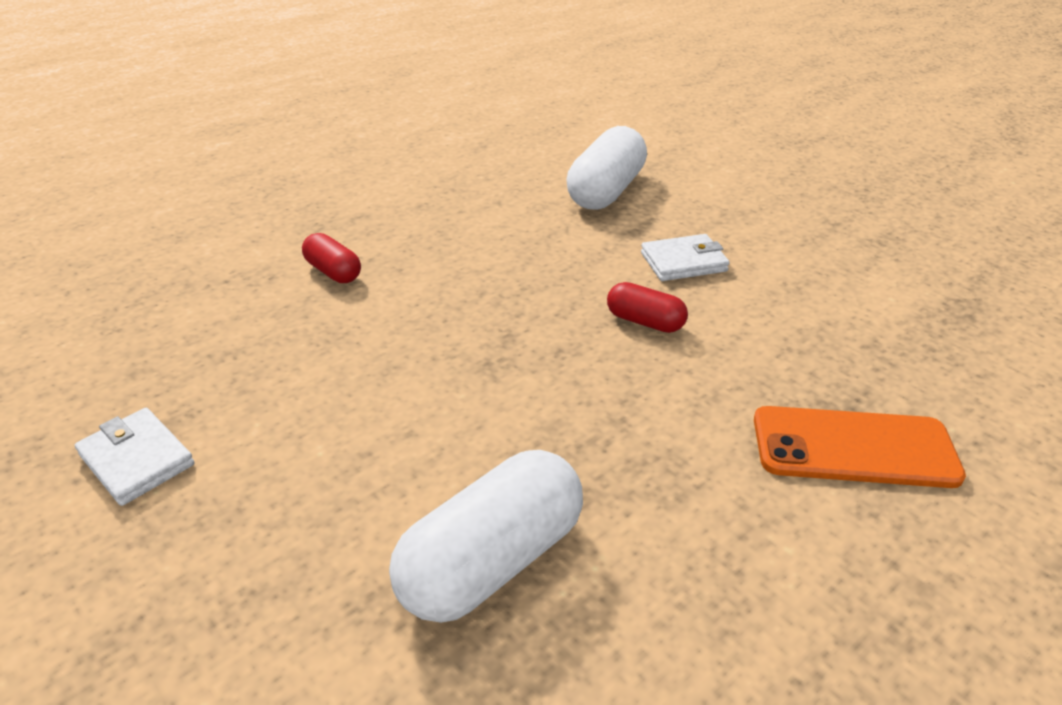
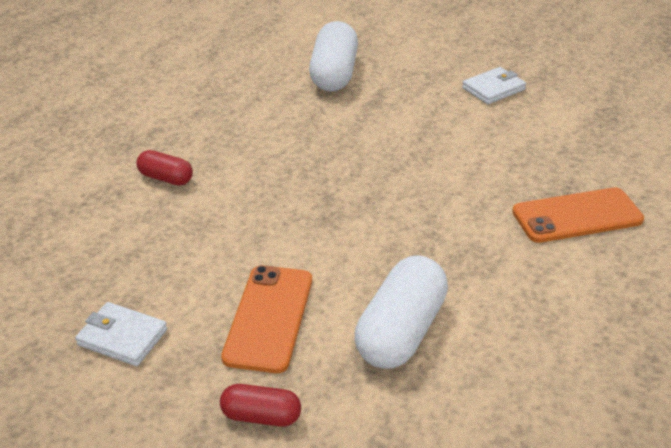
camera: 20 degrees left, 0 degrees up
red capsule [607,282,688,333] -> red capsule moved to [220,384,301,427]
white wallet [641,234,730,281] -> white wallet moved to [462,67,526,104]
none -> orange phone [221,265,312,373]

